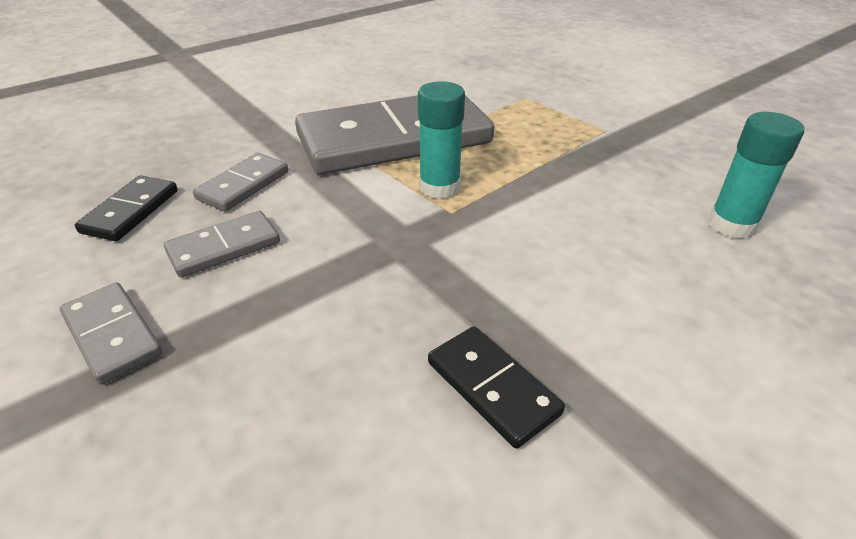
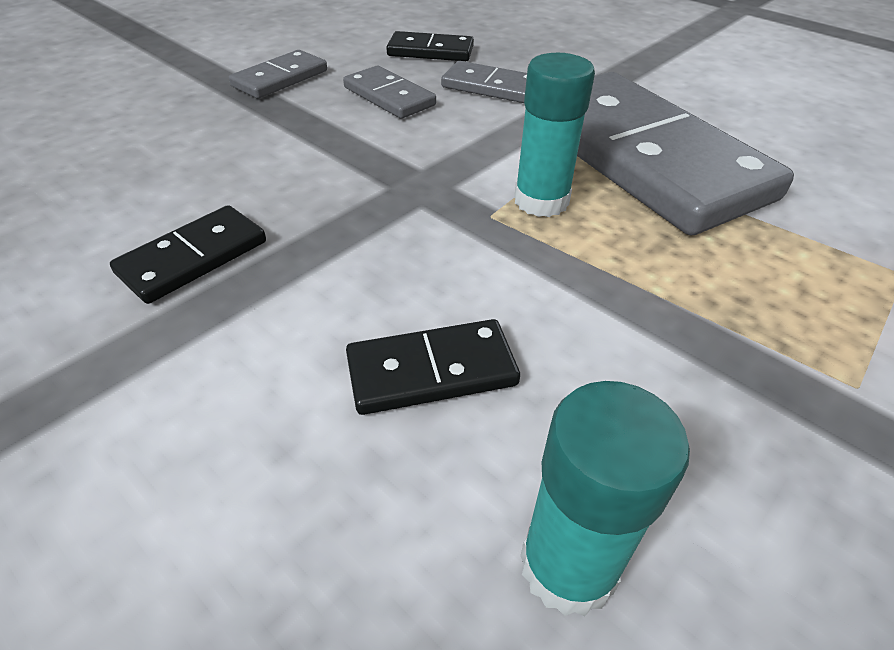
camera: 80 degrees right, 5 degrees up
none -> black domino [346,319,520,415]

